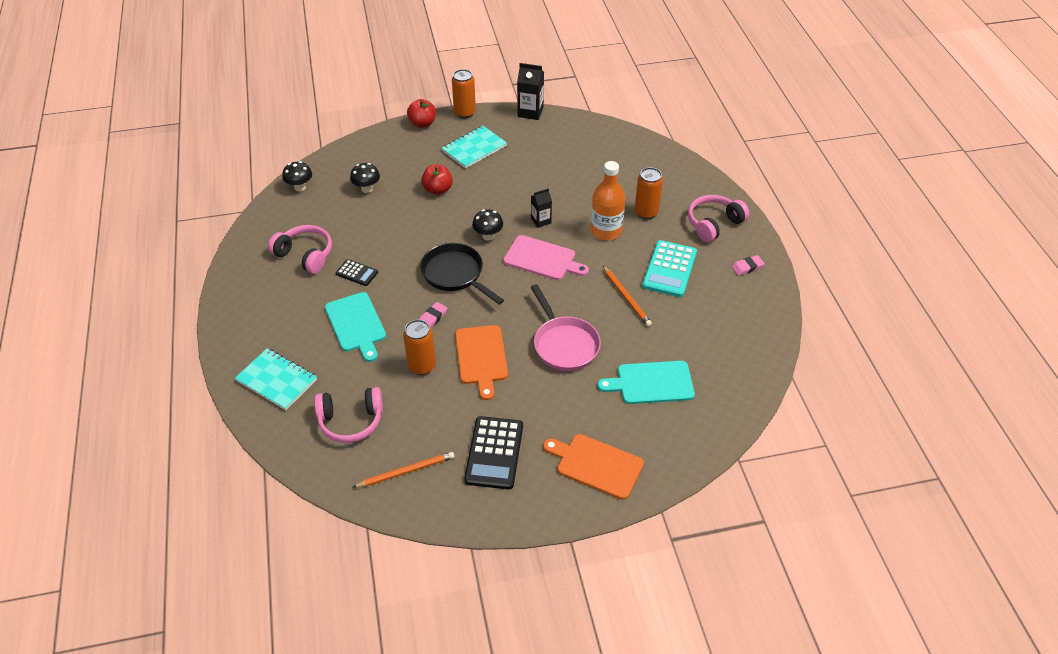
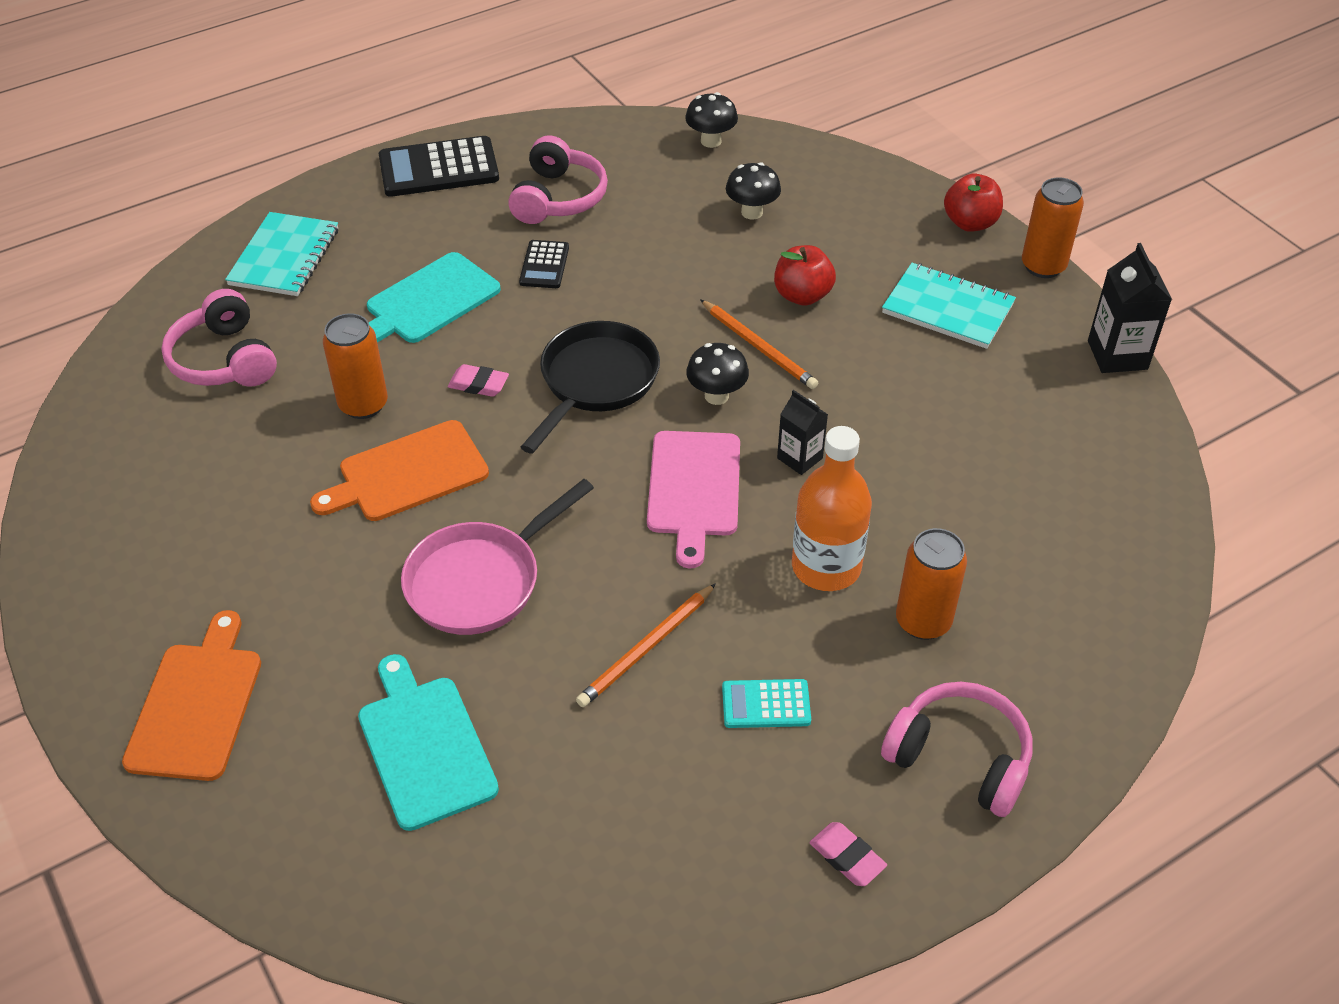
camera: 70 degrees right, 0 degrees up
orange pencil [352,452,455,488] -> orange pencil moved to [700,299,818,389]
black calculator [464,416,523,490] -> black calculator moved to [379,136,499,197]
turquoise calculator [642,240,697,297] -> turquoise calculator [722,679,811,728], size x0.55

